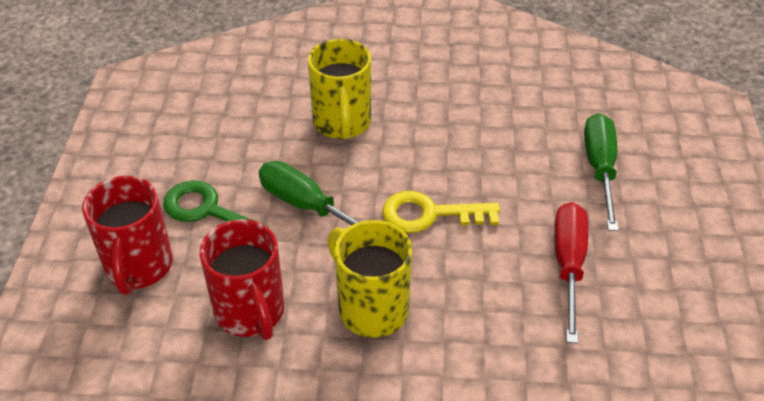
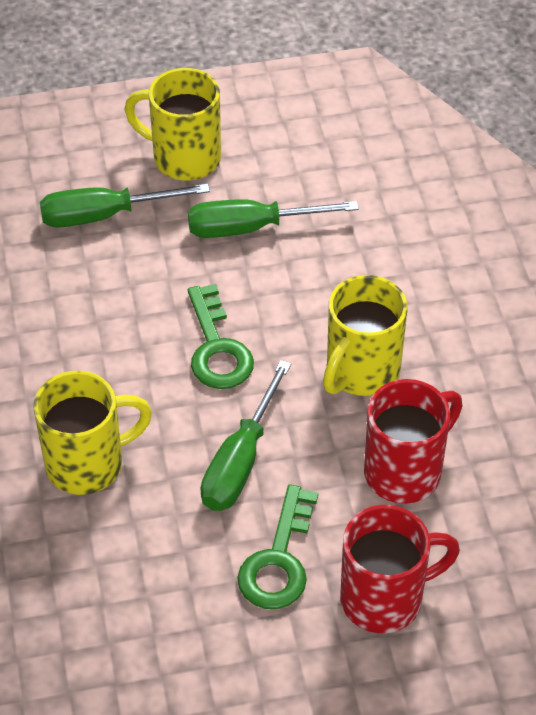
camera: 105 degrees left, 5 degrees up
yellow key [382,191,500,233] -> green key [188,284,254,389]
red screwdriver [554,202,588,344] -> green screwdriver [188,199,359,238]
none -> yellow mug [124,68,221,180]

